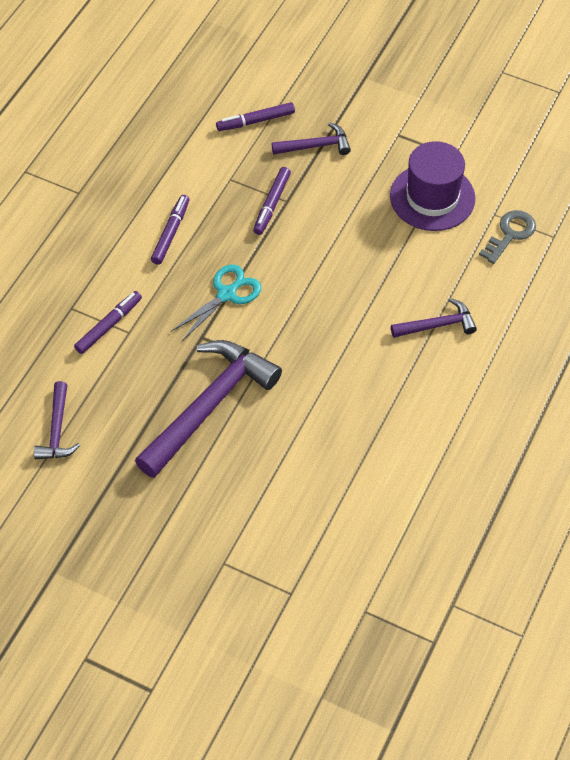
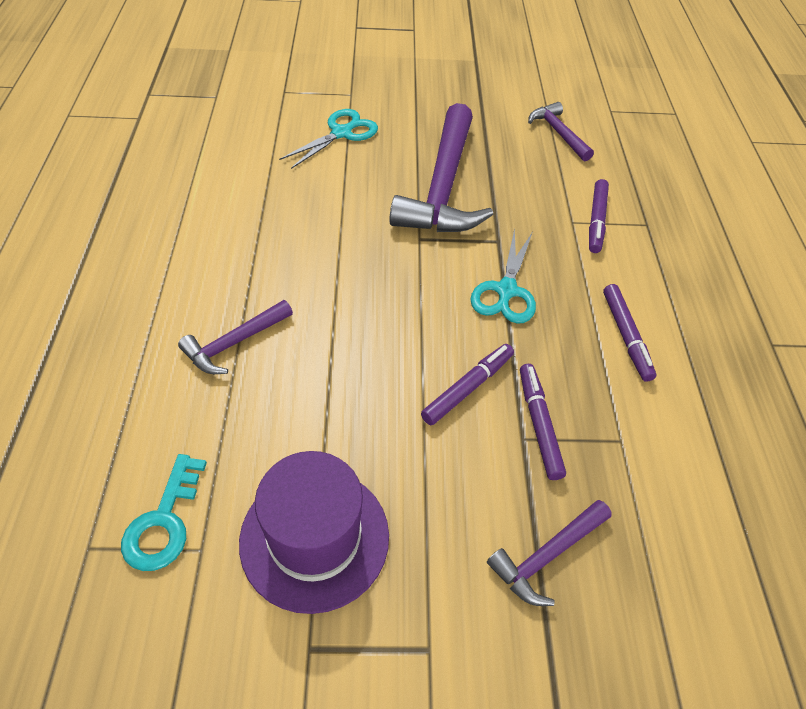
camera: 150 degrees right, 5 degrees down
purple marker [216,102,295,131] -> purple marker moved to [421,344,514,425]
grey key [479,210,536,264] -> turquoise key [121,454,207,571]
none -> turquoise scissors [279,109,378,169]

